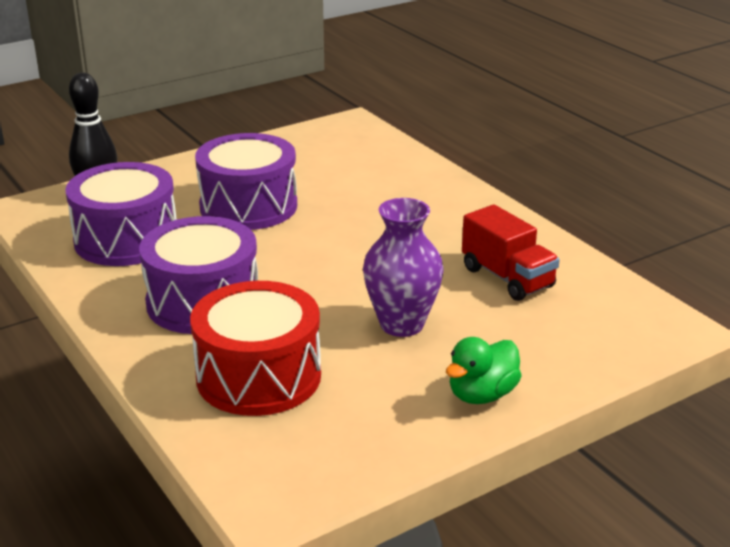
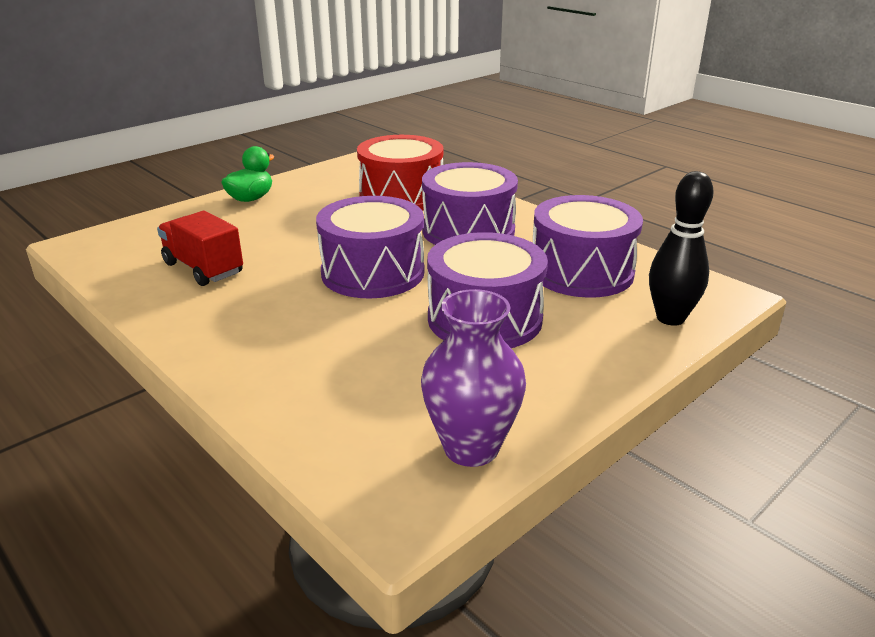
camera: 170 degrees right, 0 degrees up
purple vase [363,198,444,337] -> purple vase moved to [421,289,526,467]
none -> purple drum [316,196,424,298]

